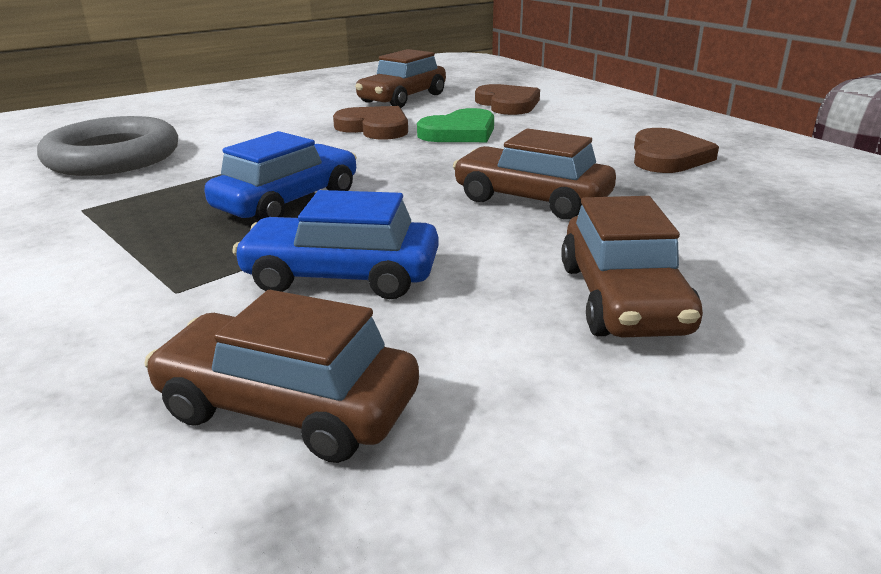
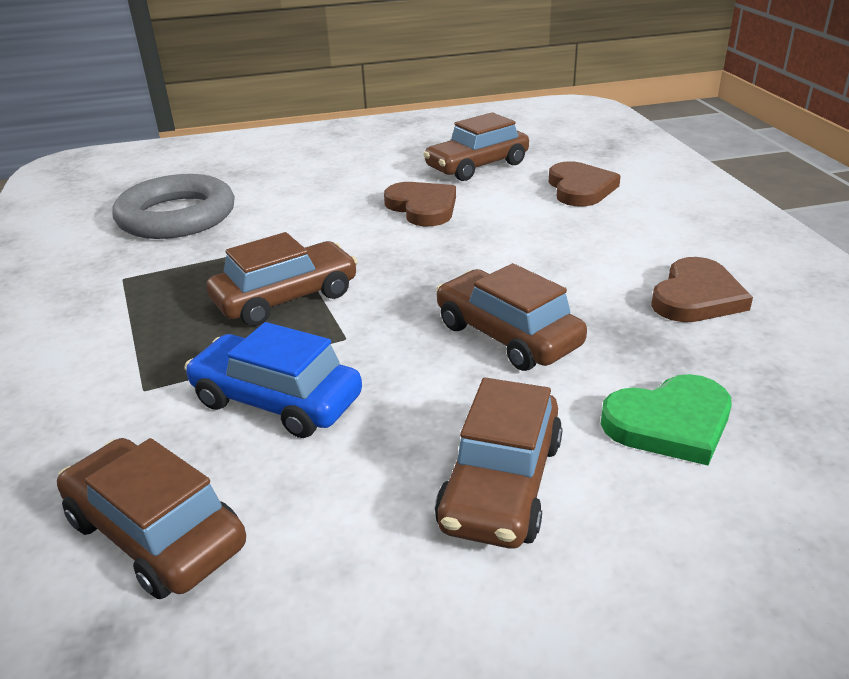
camera: 20 degrees right, 5 degrees up
blue car [204,131,357,221] -> brown car [207,232,358,326]
green heart [417,108,494,142] -> green heart moved to [601,374,732,465]

